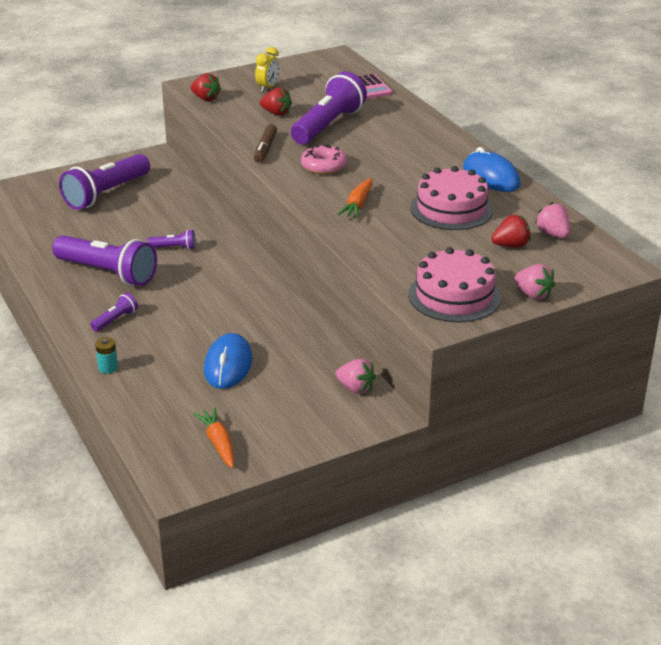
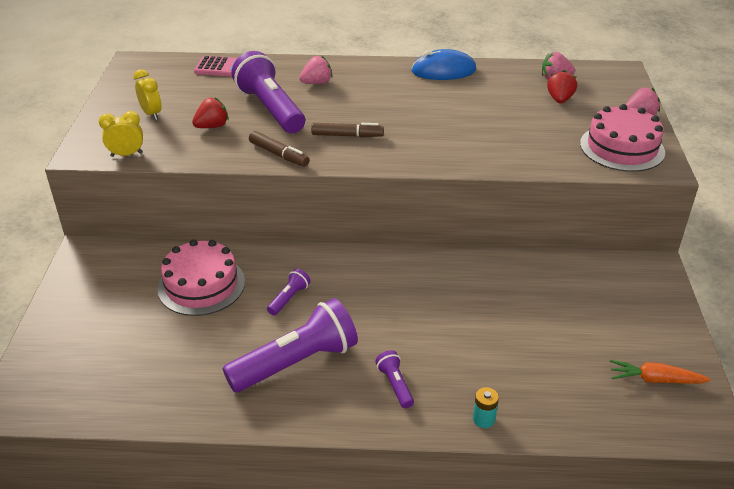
camera: 60 degrees left, 5 degrees up
purple flashlight [59,154,150,210] -> none
red strawberry [191,73,221,101] -> yellow clock [99,111,143,157]
blue mouse [204,333,252,389] -> none
pink donut [301,144,347,174] -> brown marker [311,123,384,137]
pink strawberry [336,359,376,394] -> pink strawberry moved to [299,56,333,84]
orange carrot [337,178,373,218] -> none
pink cake [410,166,493,230] -> pink cake moved to [157,239,245,316]

